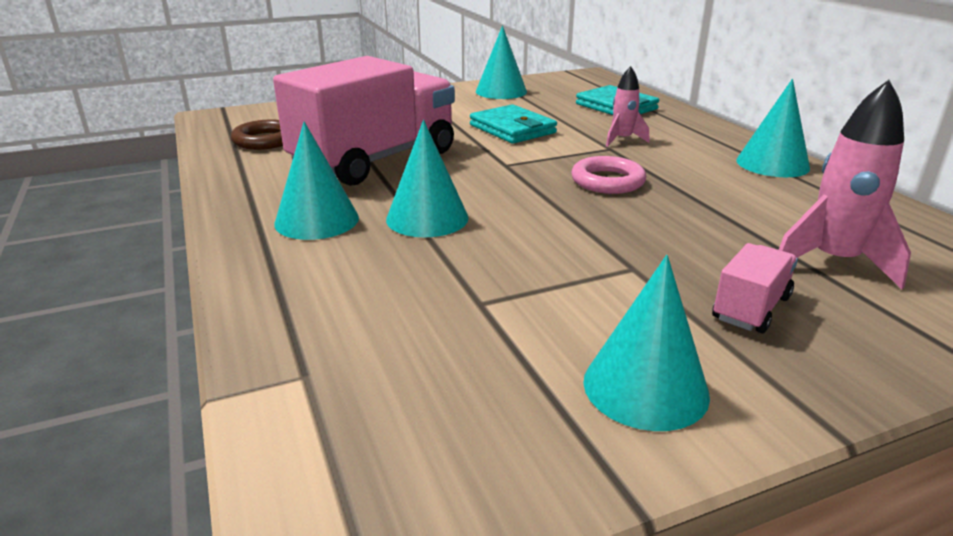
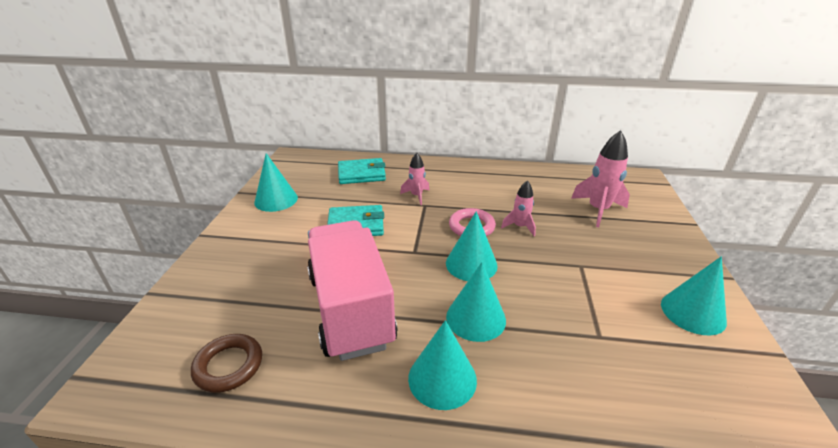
camera: 60 degrees left, 5 degrees up
pink truck [712,243,798,333] -> none
turquoise cone [736,79,810,177] -> turquoise cone moved to [446,211,498,281]
none -> pink rocket [501,180,536,236]

